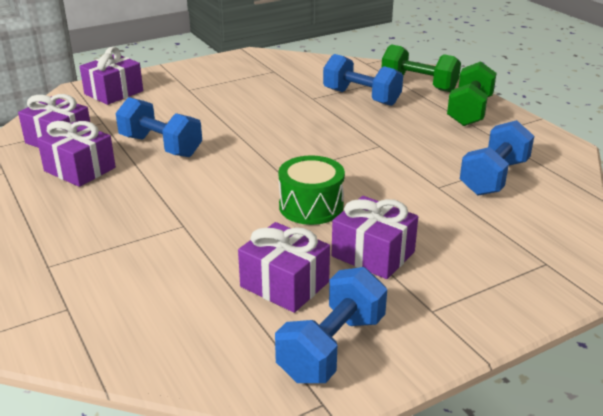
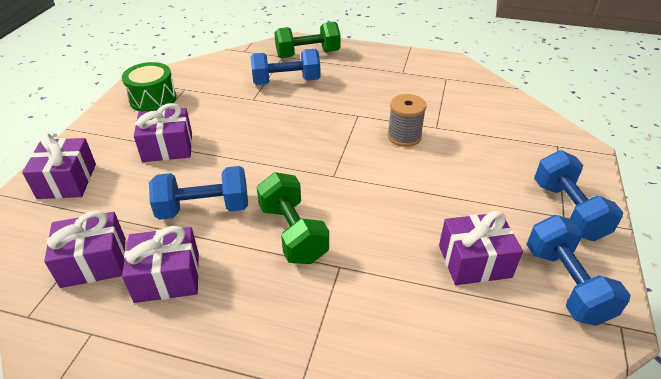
camera: 45 degrees left, 10 degrees up
green drum [278,156,345,225] -> green drum moved to [122,62,177,112]
purple gift [332,196,418,279] -> purple gift moved to [134,103,192,162]
green dumbbell [447,61,497,126] -> green dumbbell moved to [257,172,329,264]
blue dumbbell [460,120,534,196] -> blue dumbbell moved to [534,150,623,241]
none -> grey spool [388,94,427,147]

